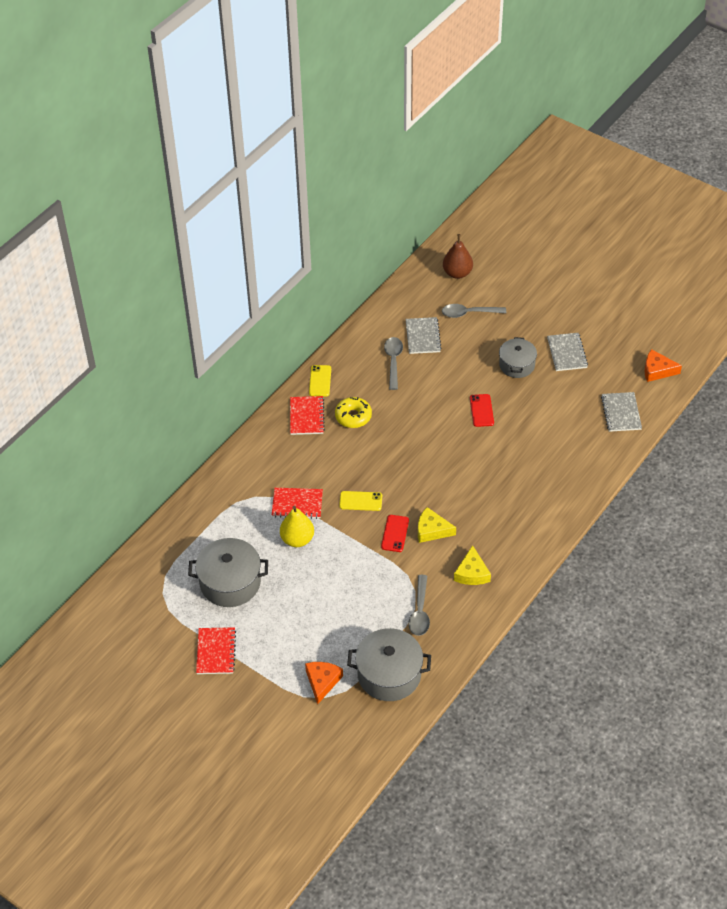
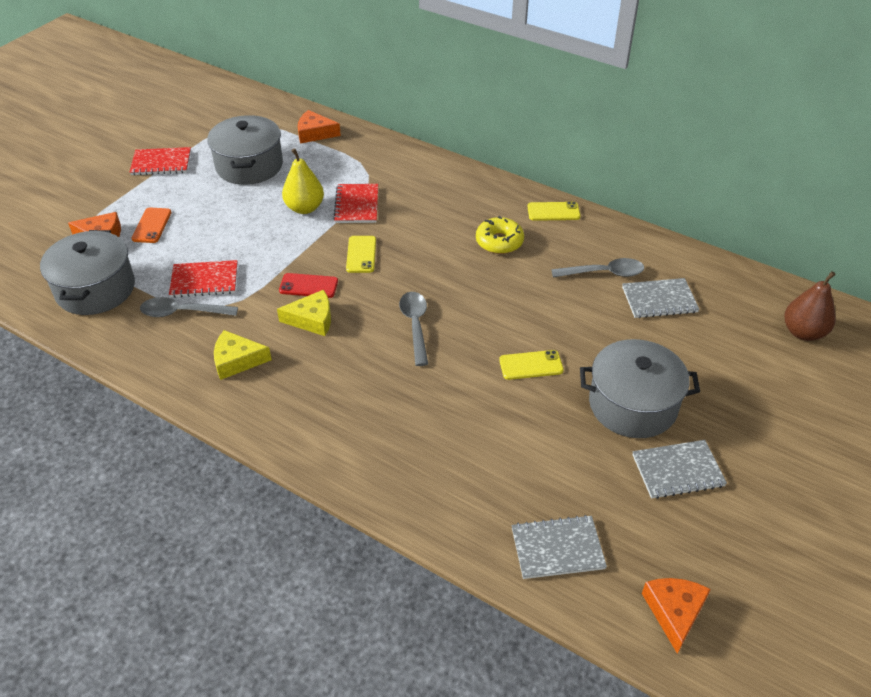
camera: 85 degrees right, 5 degrees down
red notebook [290,396,325,435] -> red notebook moved to [169,260,238,298]
yellow cheese [418,507,456,543] -> yellow cheese turned 75 degrees clockwise [277,290,331,336]
grey spoon [442,304,506,318] -> grey spoon moved to [399,292,428,366]
red phone [470,394,494,427] -> yellow phone [499,350,564,380]
grey pot [499,337,537,378] -> grey pot [580,339,700,438], size x1.54
none -> orange phone [131,208,171,243]
none -> orange cheese [298,110,341,144]

